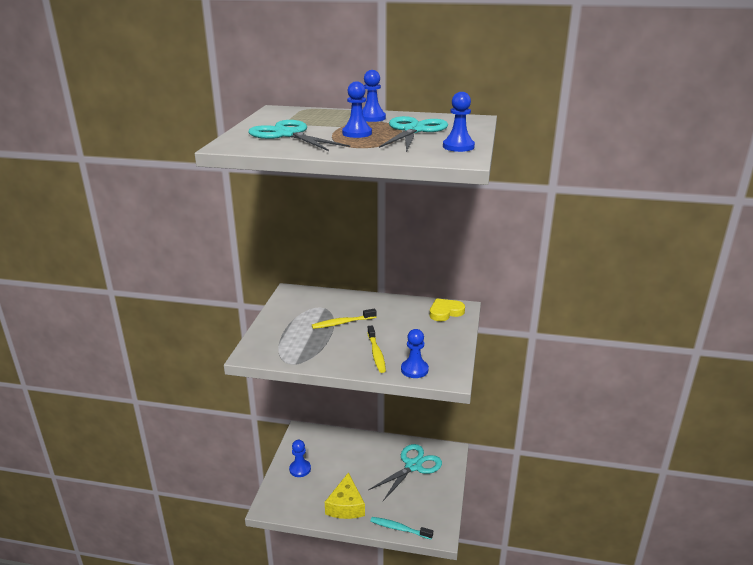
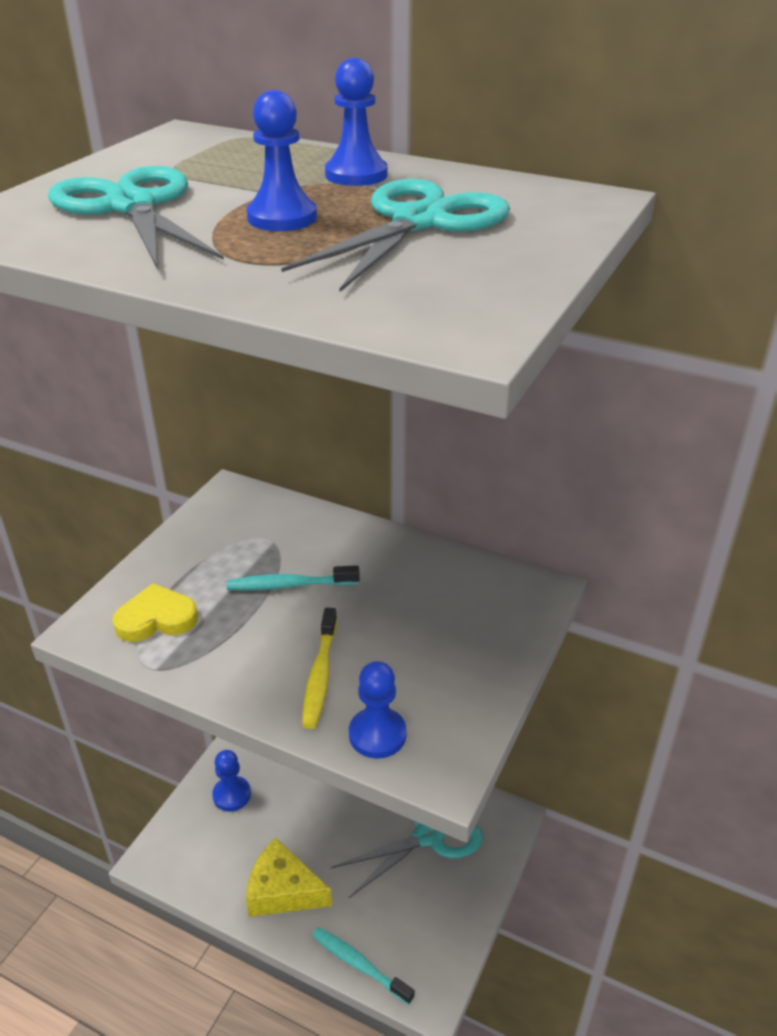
camera: 15 degrees right, 10 degrees up
yellow toothbrush [312,309,377,329] -> turquoise toothbrush [227,565,360,590]
yellow cheese [325,472,365,519] -> yellow cheese turned 90 degrees clockwise [246,837,332,917]
yellow heart [430,299,465,321] -> yellow heart moved to [112,583,198,642]
blue pawn [443,92,475,152] -> none

